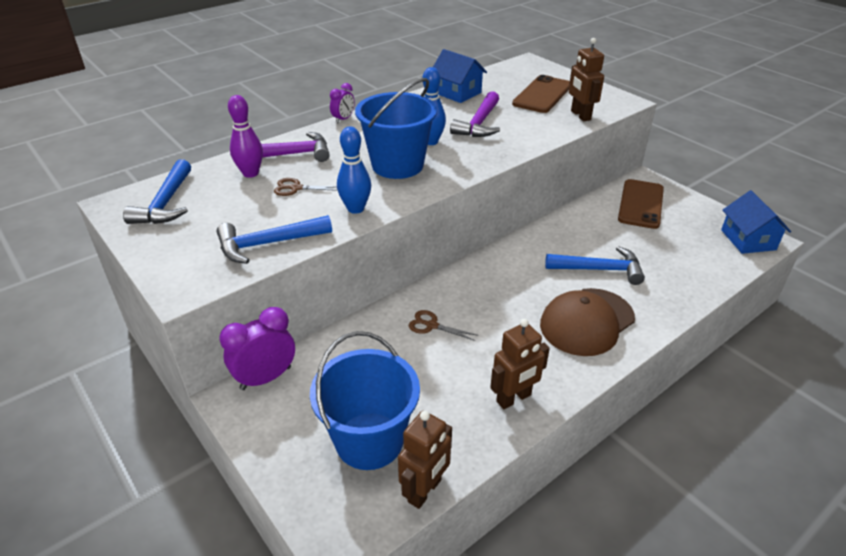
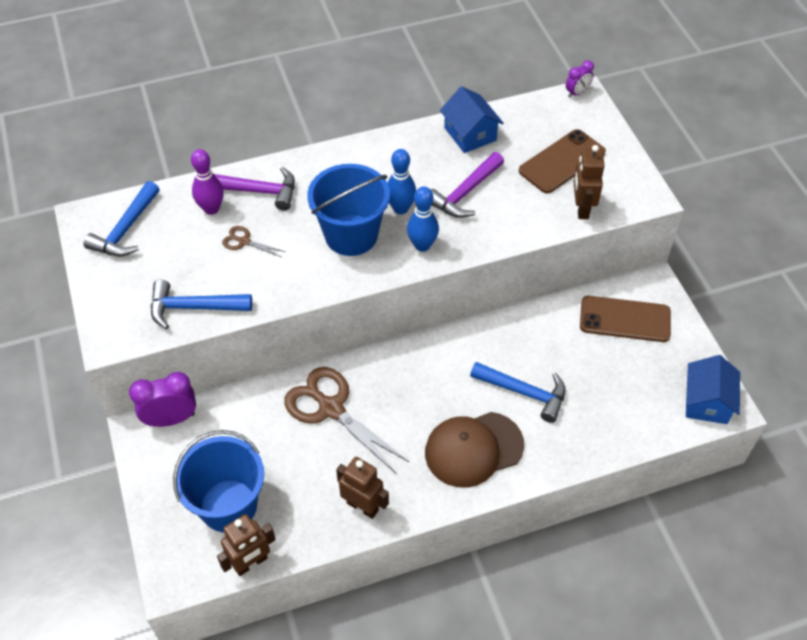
camera: 20 degrees right, 15 degrees up
purple clock [330,83,355,123] -> purple clock moved to [566,60,594,98]
blue bowling pin [337,127,371,214] -> blue bowling pin moved to [407,186,439,252]
brown scissors [409,310,477,341] -> brown scissors [284,367,409,473], size x2.18
brown robot [490,319,550,409] -> brown robot turned 135 degrees counterclockwise [336,457,389,519]
brown phone [618,179,664,229] -> brown phone turned 60 degrees clockwise [580,296,671,342]

